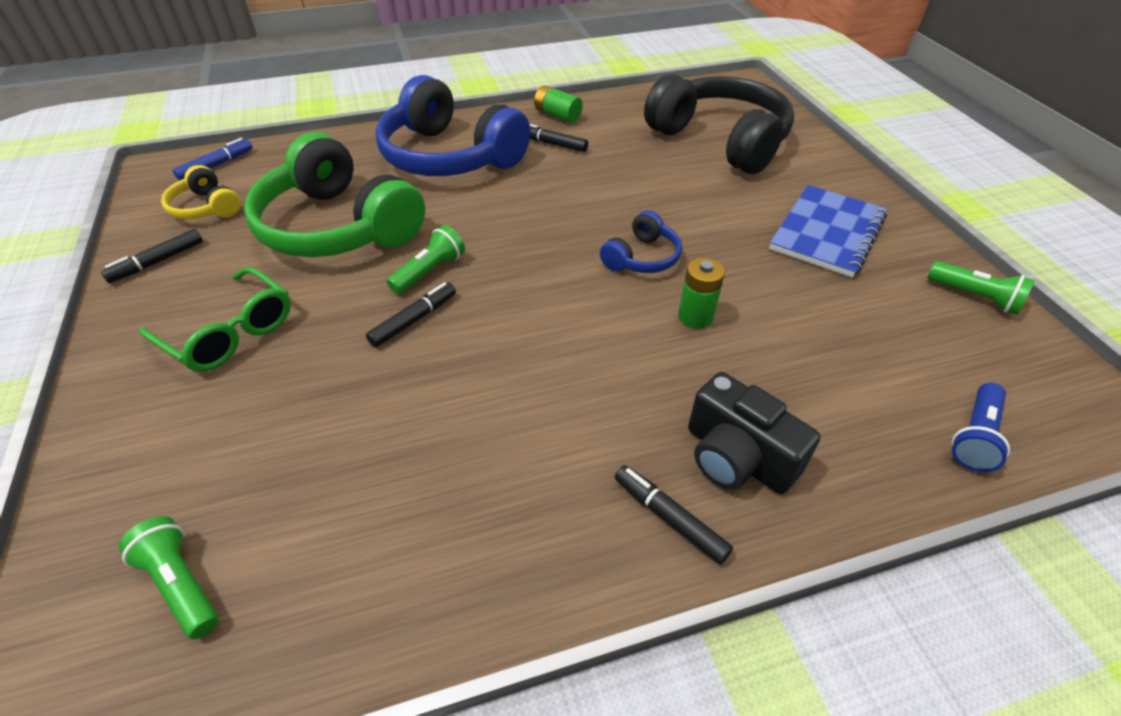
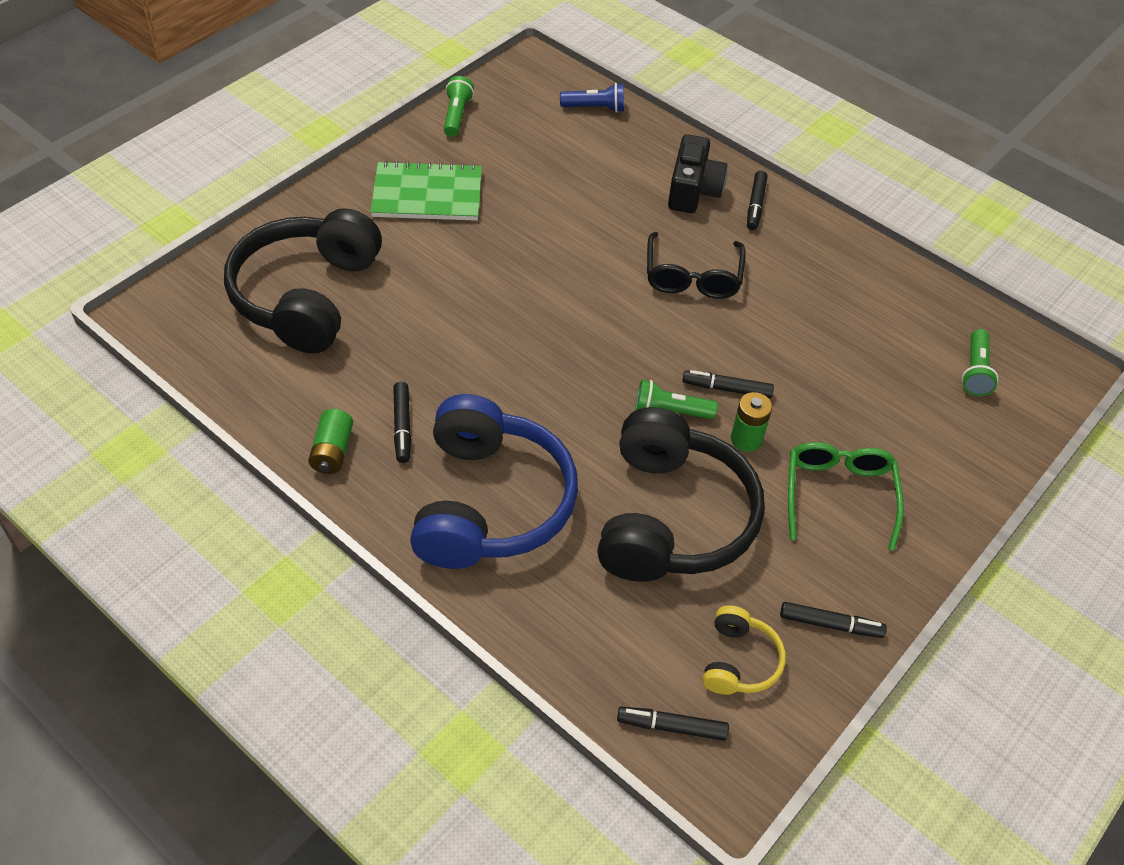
camera: 125 degrees left, 5 degrees up
blue marker [173,138,253,181] -> black marker [617,707,729,741]
green headphones [244,132,425,257] -> black headphones [597,407,765,582]
blue headphones [600,210,682,273] -> none
green battery [678,258,725,328] -> green battery moved to [731,392,772,452]
blue notebook [769,185,887,277] -> green notebook [370,161,482,221]
none -> black glasses [647,232,746,299]

